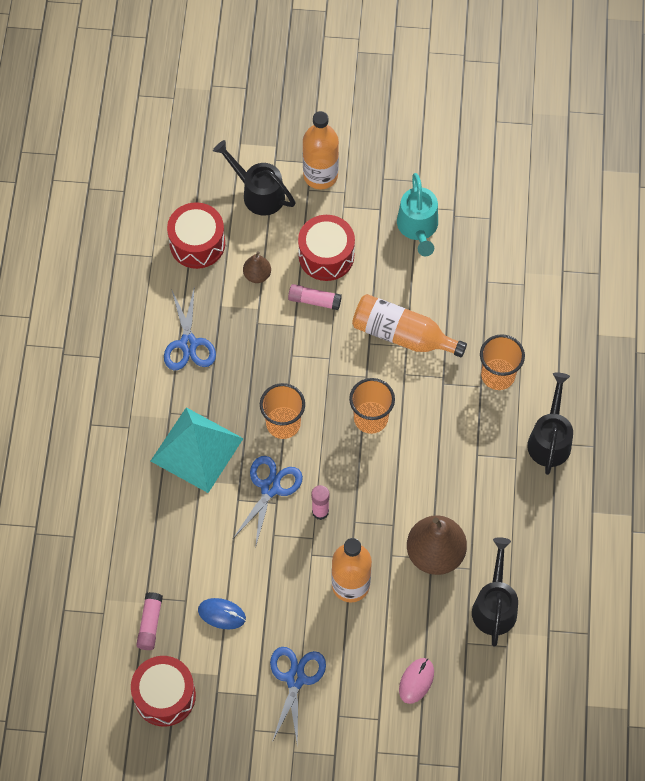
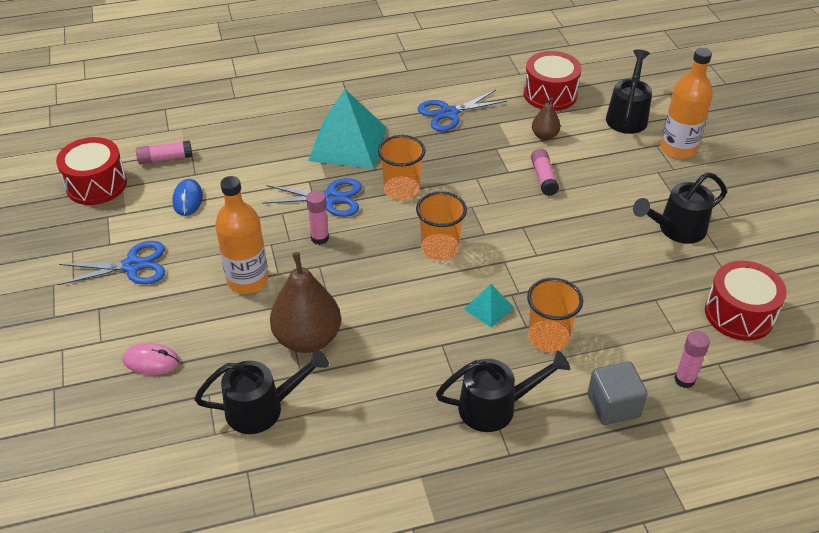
camera: 70 degrees right, 20 degrees down
red drum [298,215,355,281] -> red drum moved to [705,261,787,341]
orange bottle [352,294,467,358] -> none
turquoise watering can [397,173,438,256] -> black watering can [633,172,727,244]
none -> turquoise pyramid [464,284,514,328]
none -> grey cube [587,362,648,425]
none -> pink glue stick [674,331,710,388]

